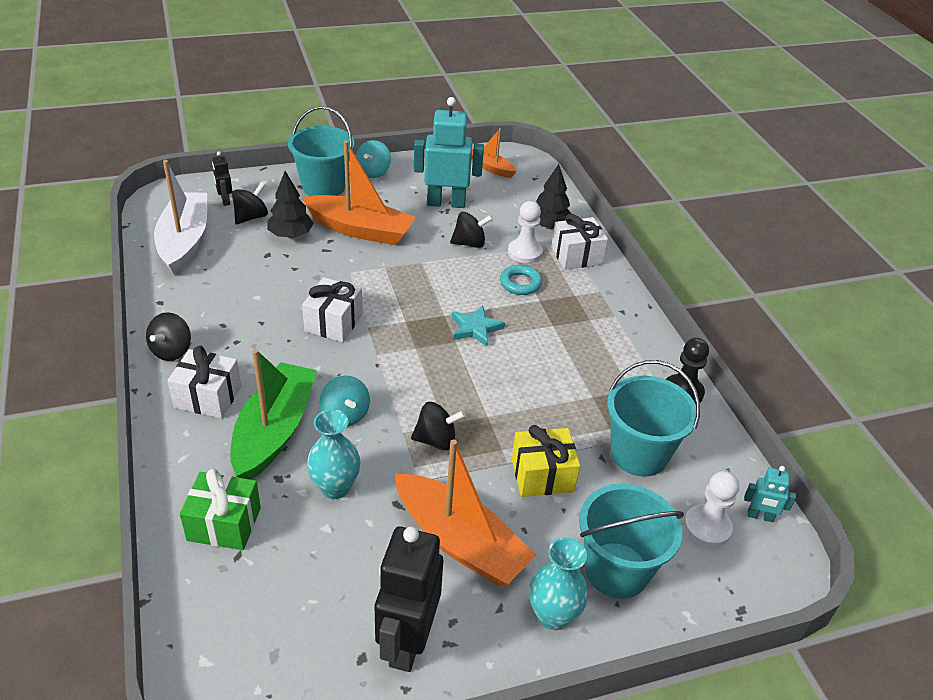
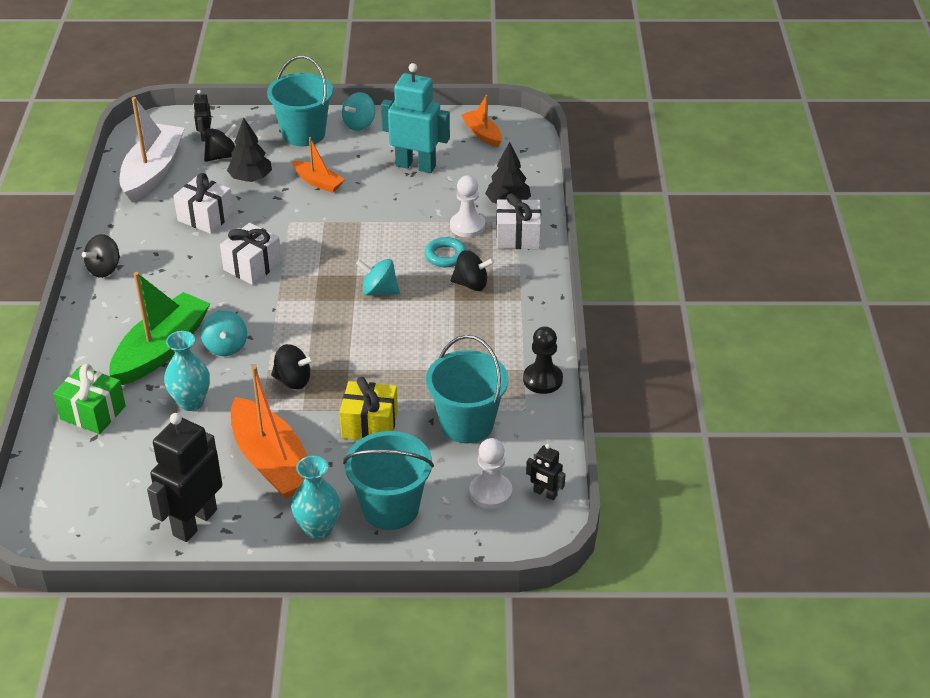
camera: 20 degrees right, 0 degrees up
white gift [168,346,241,418] -> white gift moved to [174,173,234,234]
orange boat [301,141,416,245] -> orange boat [292,137,345,193], size x0.53
black spinning top [450,212,493,248] -> black spinning top moved to [450,250,494,291]
turquoise star [451,305,505,347] -> turquoise spinning top [356,259,400,296]
turquoise robot [744,466,796,522] -> black robot [526,444,566,500]

